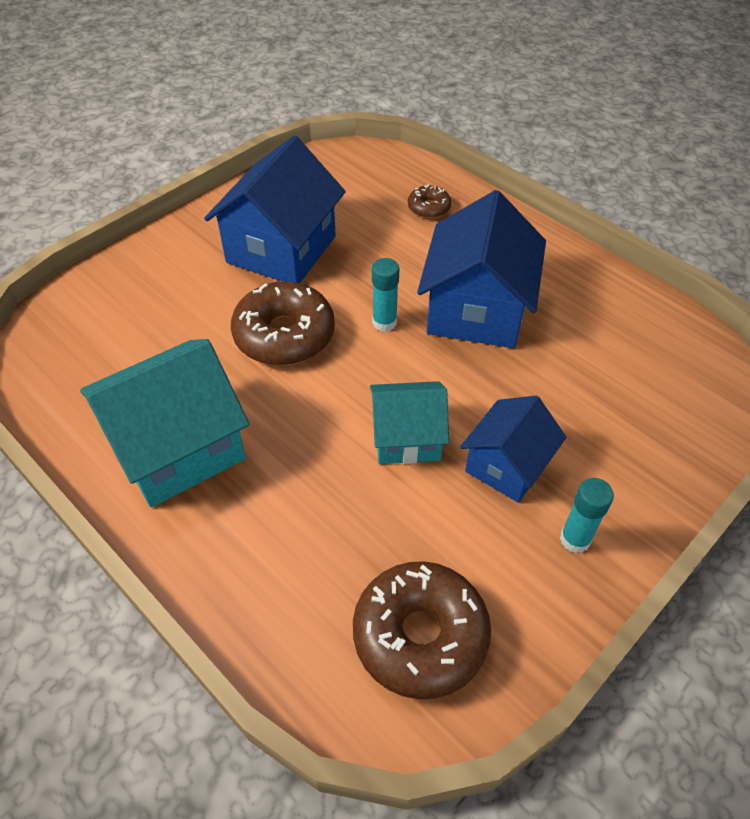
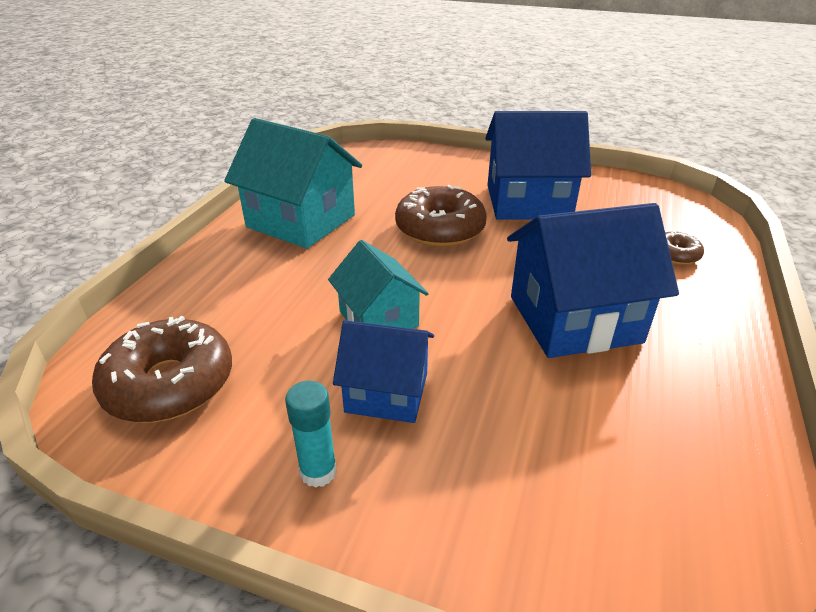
camera: 65 degrees right, 15 degrees down
turquoise glue stick [372,258,399,332] -> none

